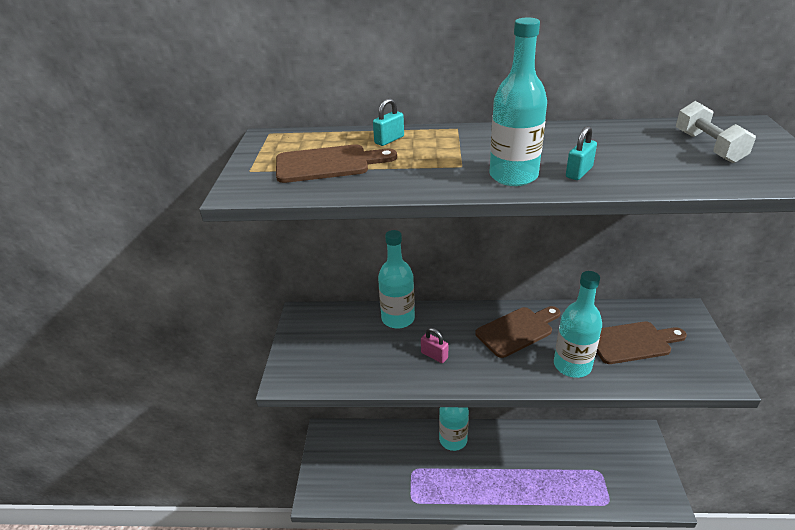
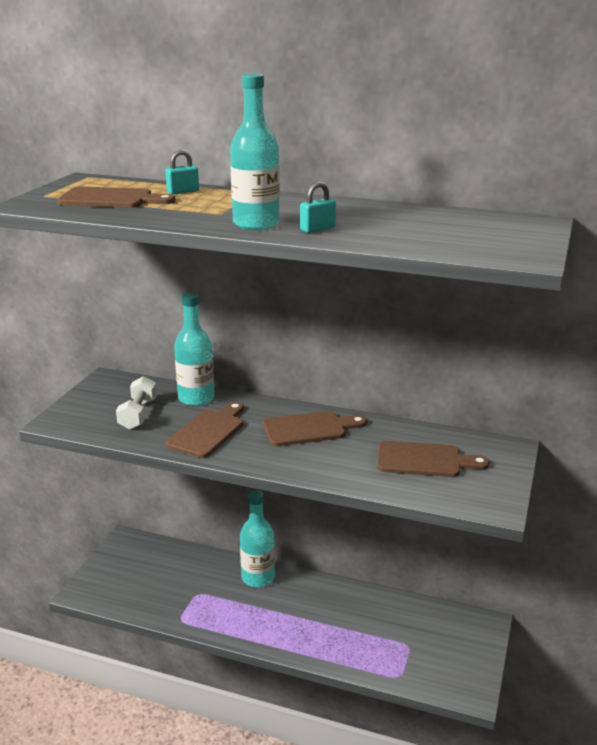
camera: 15 degrees right, 10 degrees down
pink padlock [421,328,448,363] -> brown cutting board [166,402,244,458]
turquoise bottle [554,271,602,378] -> none
white dumbbell [676,101,756,163] -> white dumbbell moved to [116,376,157,430]

